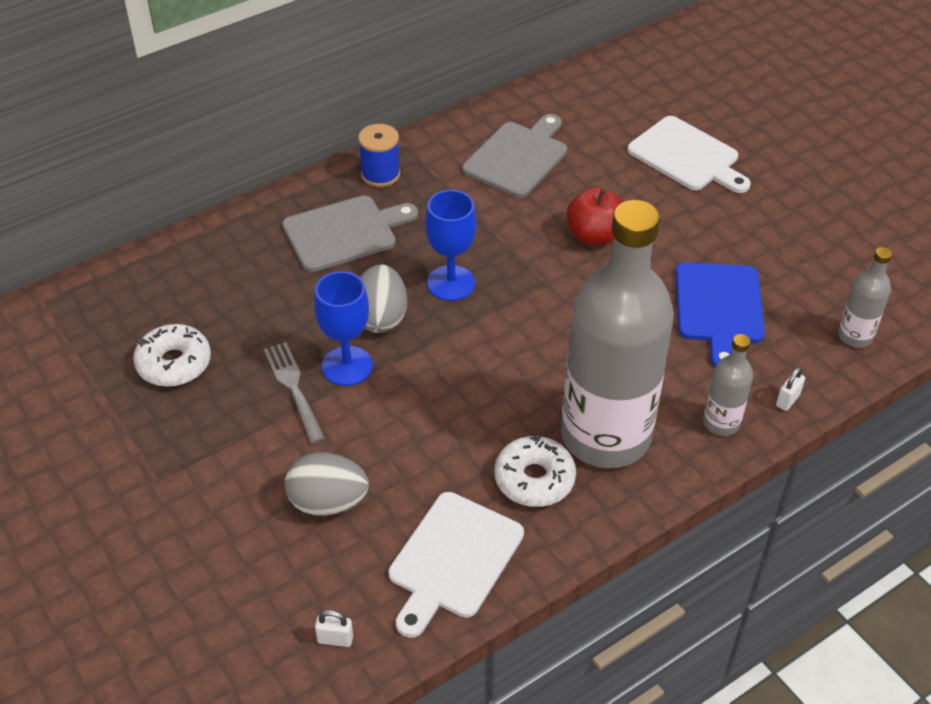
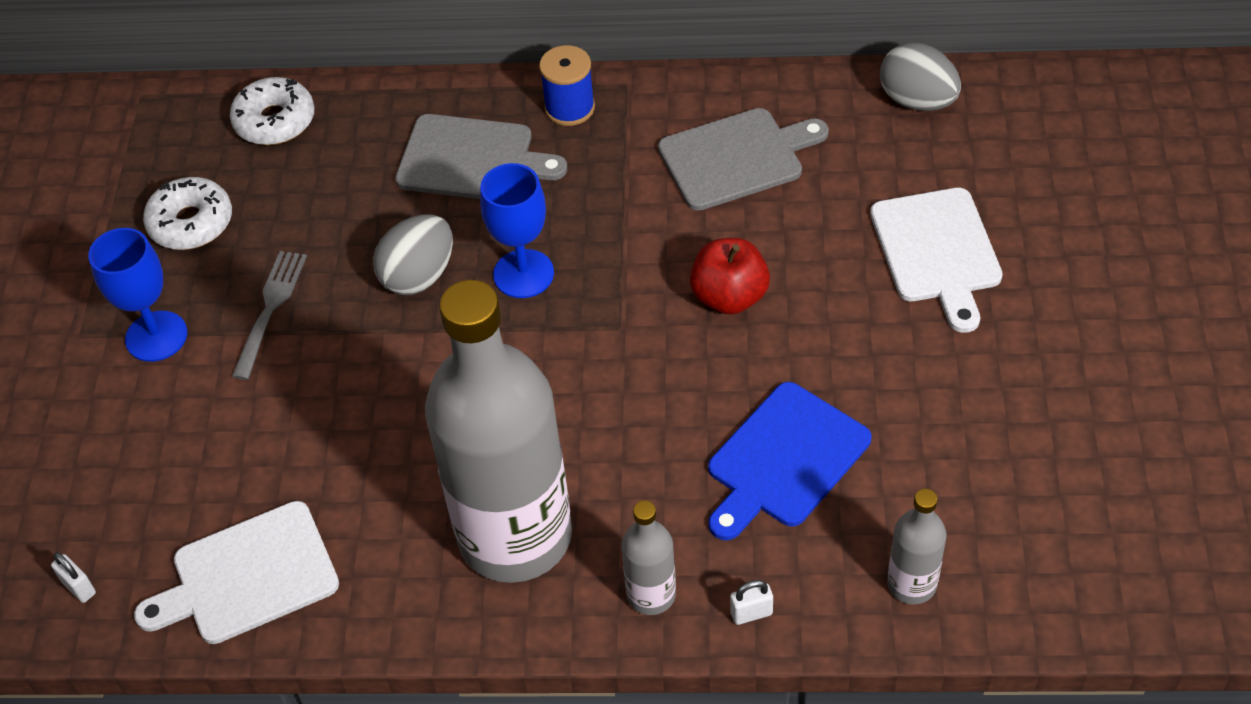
camera: 40 degrees right, 5 degrees up
grey egg [285,452,369,516] -> grey egg moved to [880,42,961,111]
blue goblet [314,271,373,386] -> blue goblet moved to [88,228,187,362]
white donut [494,435,576,507] -> white donut moved to [230,77,315,145]

